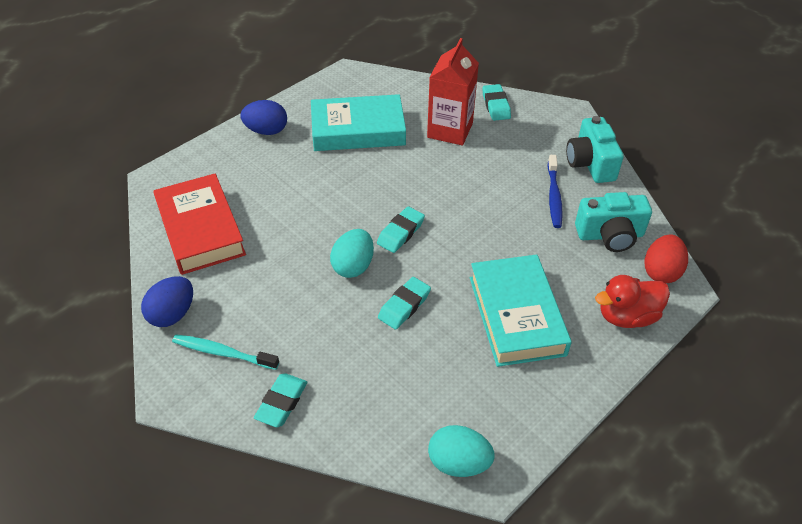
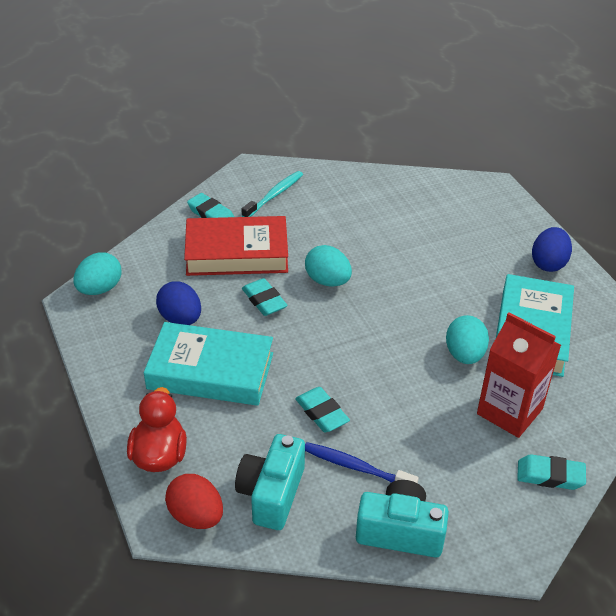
camera: 110 degrees right, 5 degrees down
blue egg [141,276,193,327] -> blue egg moved to [156,281,201,325]
red book [153,174,246,275] -> red book moved to [184,216,288,276]
turquoise eraser [377,206,425,253] -> turquoise eraser moved to [295,387,350,432]
none -> turquoise egg [446,315,489,364]

